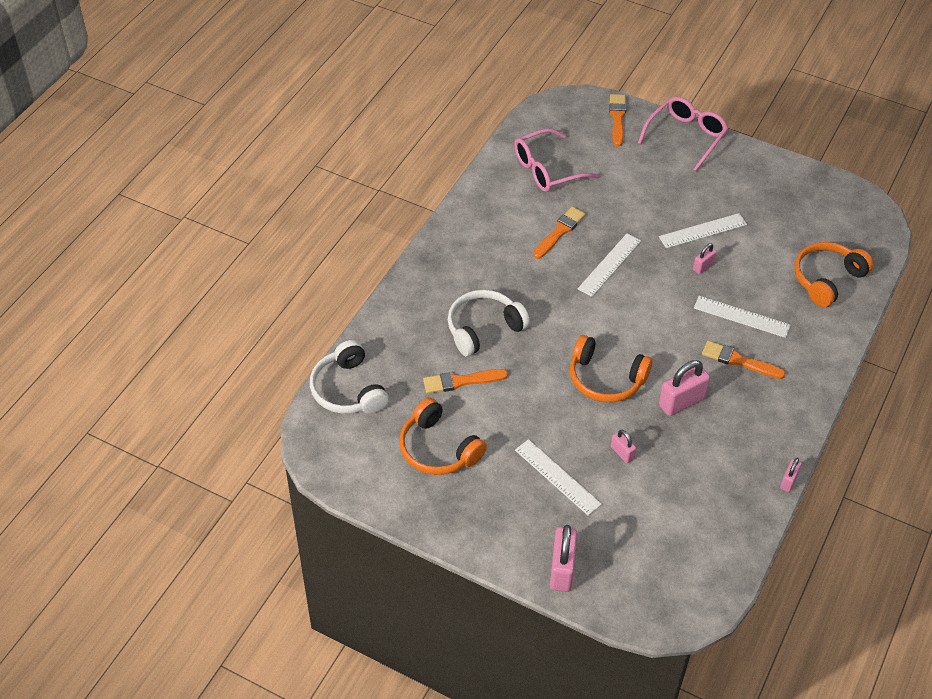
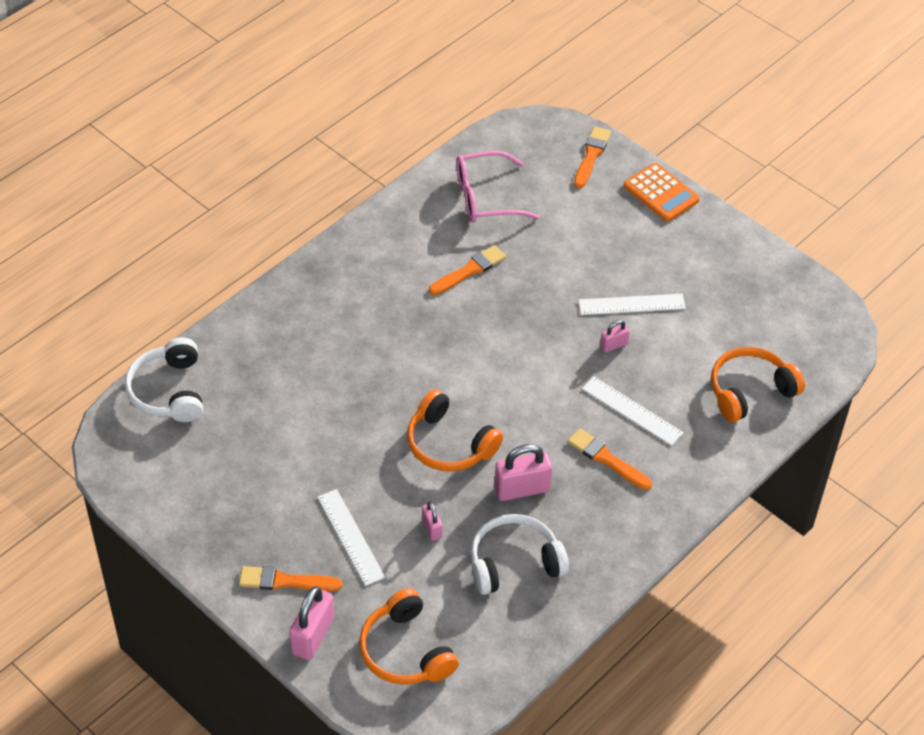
camera: 15 degrees right, 0 degrees up
orange headphones [399,398,487,475] -> orange headphones moved to [359,588,459,685]
orange brush [423,369,508,393] -> orange brush moved to [239,566,342,591]
white headphones [448,290,530,356] -> white headphones moved to [471,514,569,595]
white ruler [578,234,641,297] -> none
pink glasses [638,96,728,171] -> orange calculator [624,163,700,221]
pink padlock [780,458,802,492] -> none

